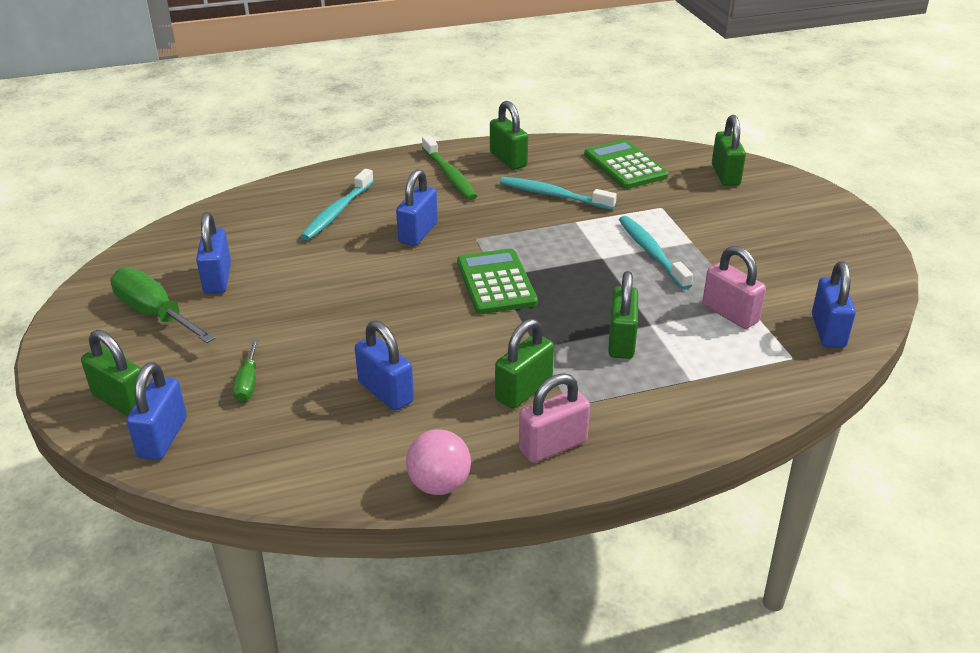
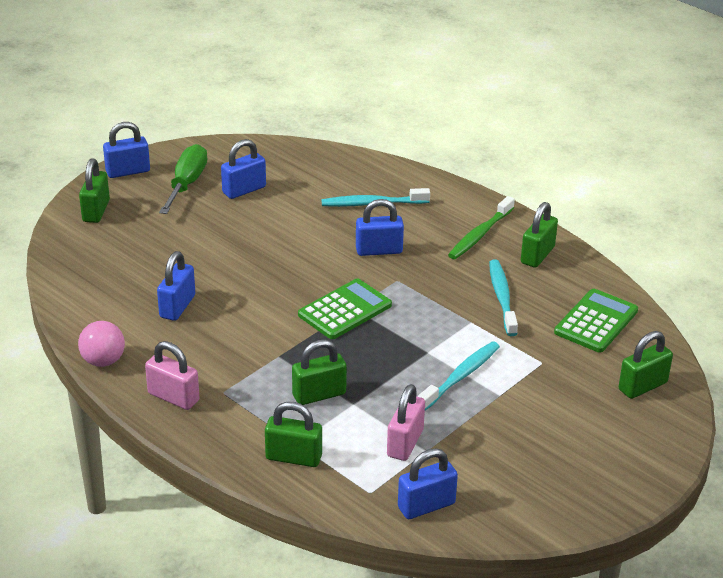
camera: 60 degrees right, 0 degrees up
blue padlock [126,362,187,460] -> blue padlock moved to [103,122,150,178]
green screwdriver [233,339,258,402] -> none
green padlock [495,319,554,409] -> green padlock moved to [265,402,322,467]

